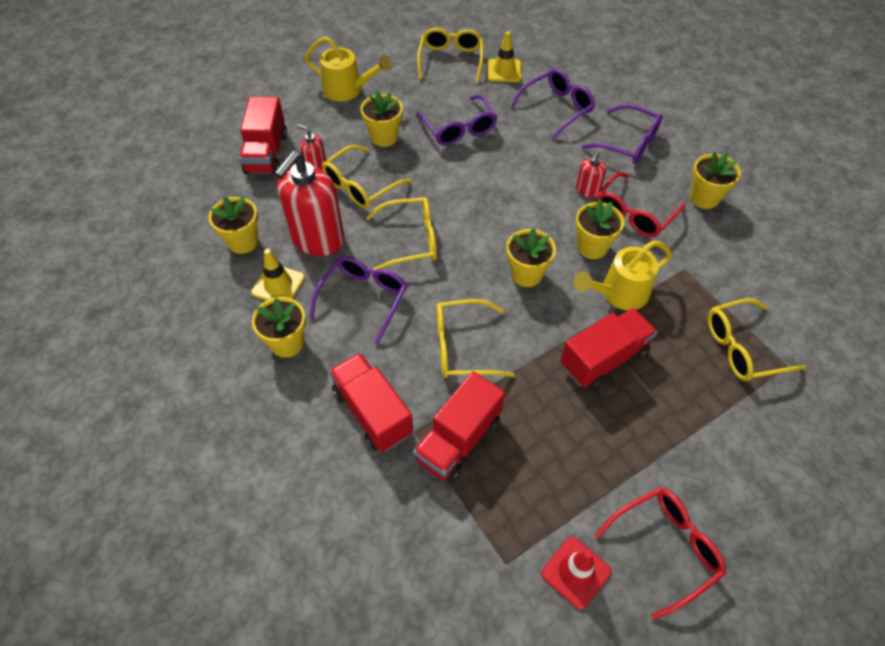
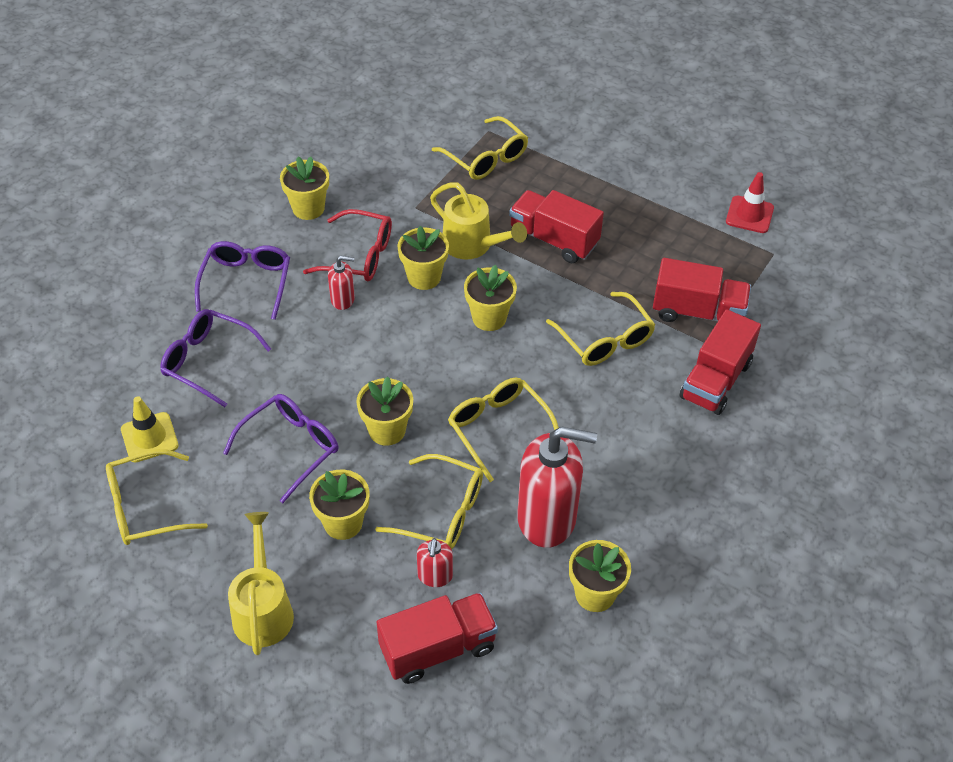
camera: 115 degrees left, 5 degrees down
yellow traffic cone [251,249,305,301] -> none
yellow flower pot [252,297,306,358] -> yellow flower pot moved to [356,376,413,446]
purple glasses [309,256,407,345] -> none
red glasses [595,487,726,620] -> none

